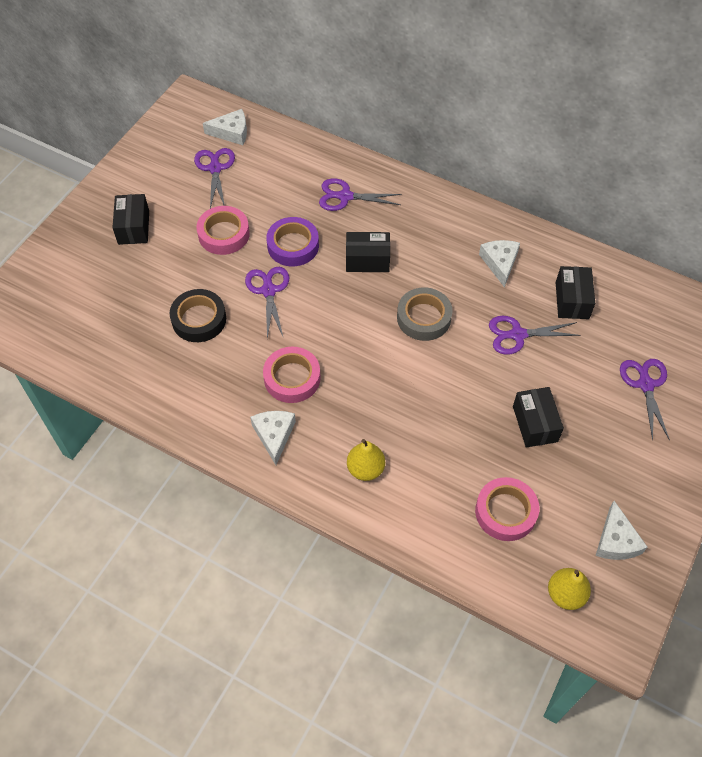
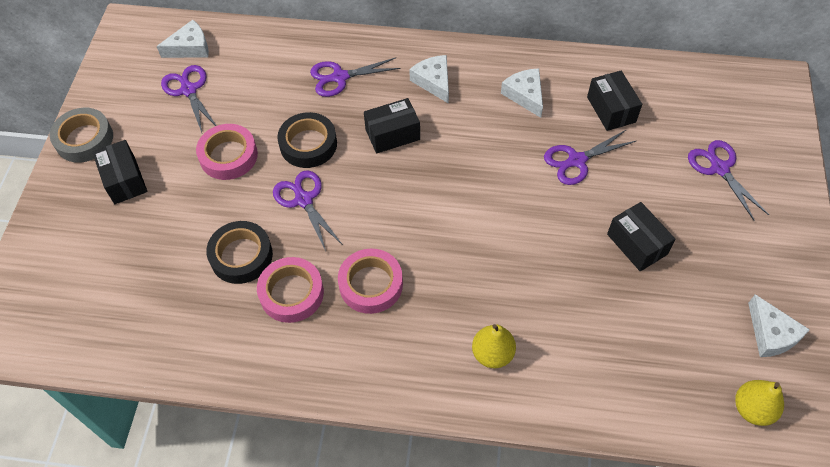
camera: 20 degrees left, 0 degrees up
white cheese [250,411,296,465] -> white cheese moved to [409,55,449,104]
purple tape [266,217,319,266] -> black tape [277,112,337,168]
grey tape [397,288,453,341] -> grey tape moved to [50,108,113,163]
pink tape [475,477,539,541] -> pink tape moved to [257,257,324,323]

